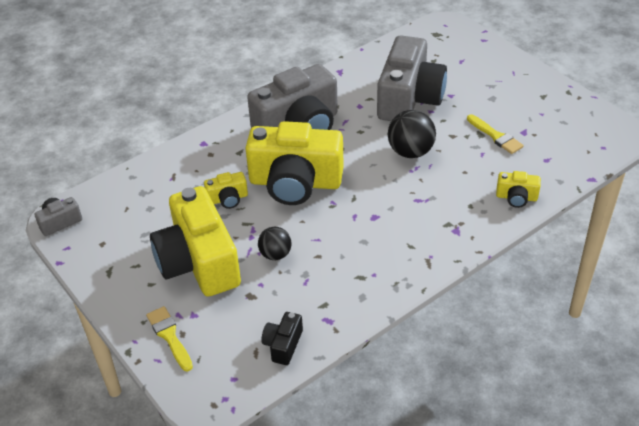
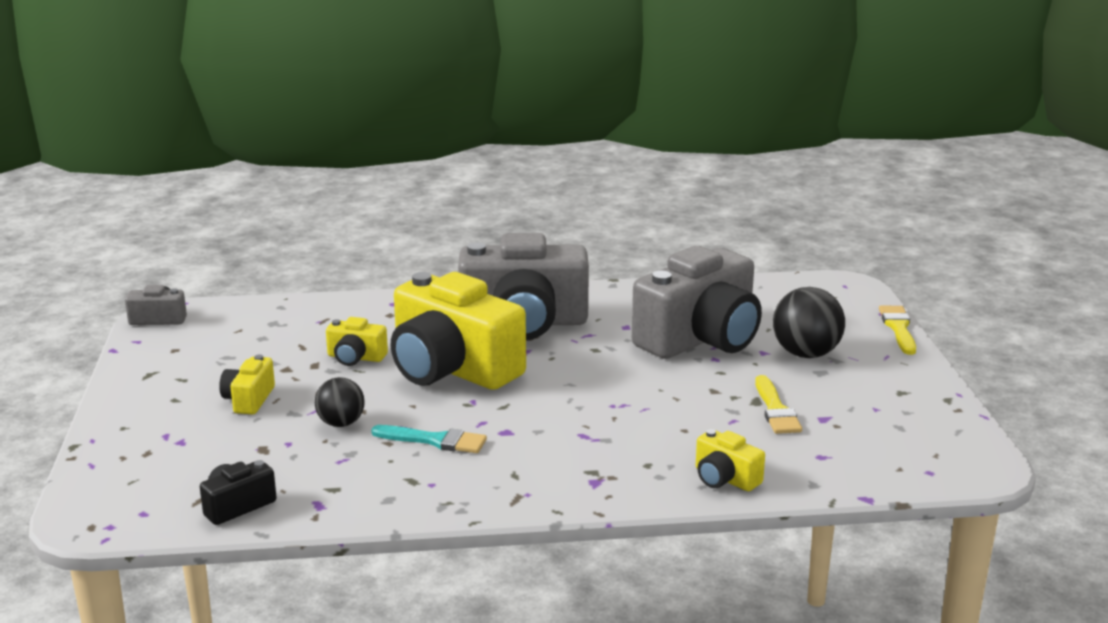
camera: 30 degrees right, 20 degrees down
yellow brush [146,306,193,372] -> yellow brush moved to [879,306,916,355]
yellow camera [150,186,241,297] -> yellow camera [219,354,275,414], size x0.43
black ball [388,110,436,158] -> black ball moved to [773,287,845,358]
none -> turquoise brush [371,425,487,453]

